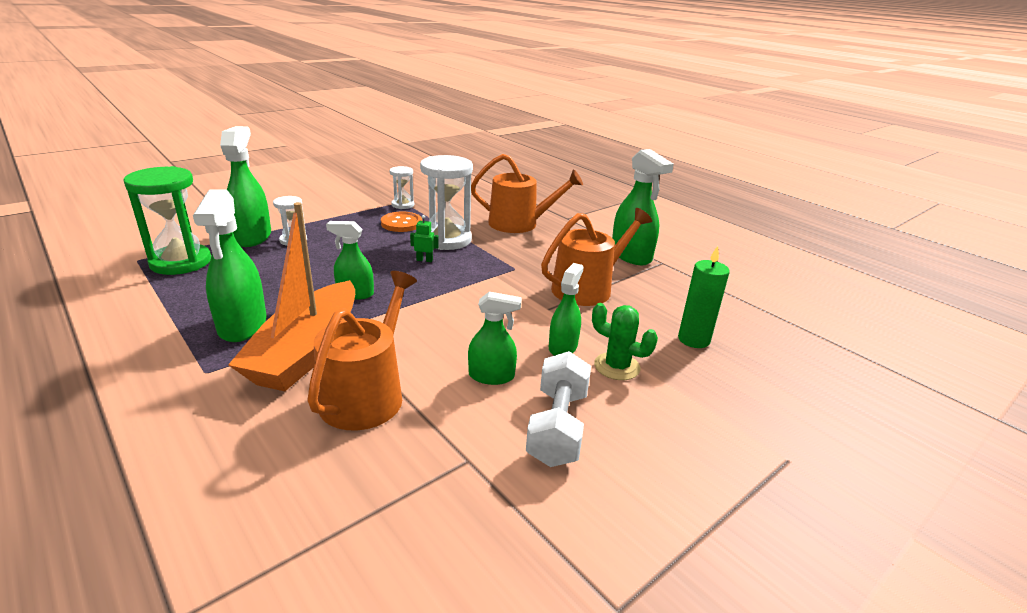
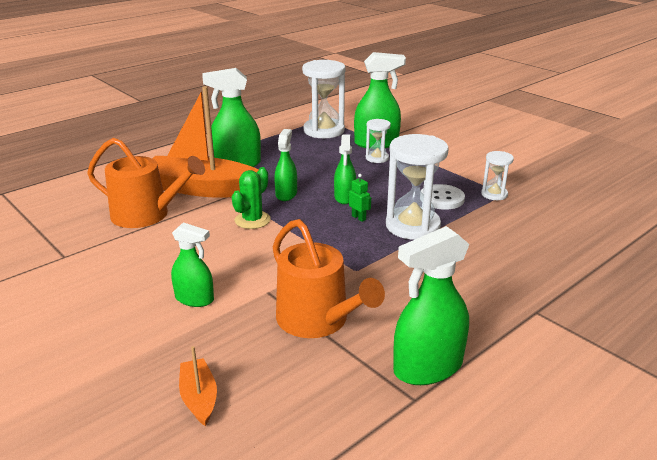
camera: 90 degrees right, 0 degrees up
green hourglass [123,166,211,275] -> white hourglass [302,60,346,138]
orange button [381,212,422,232] -> white button [421,184,465,210]
green robot [410,215,439,262] -> green robot turned 45 degrees counterclockwise [349,174,371,222]
green spray bottle [468,292,522,385] -> green spray bottle moved to [334,134,356,204]
orange watering can [471,154,583,233] -> none
white dumbbell [526,351,591,467] -> none
green cactus [592,303,658,380] -> green cactus moved to [232,167,271,229]
green candle [678,246,730,348] -> orange boat [179,346,217,426]

